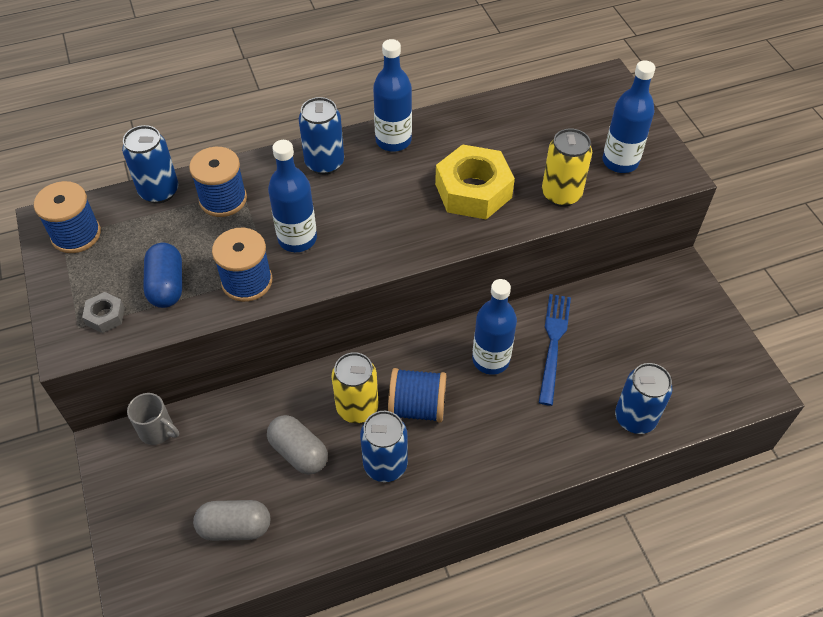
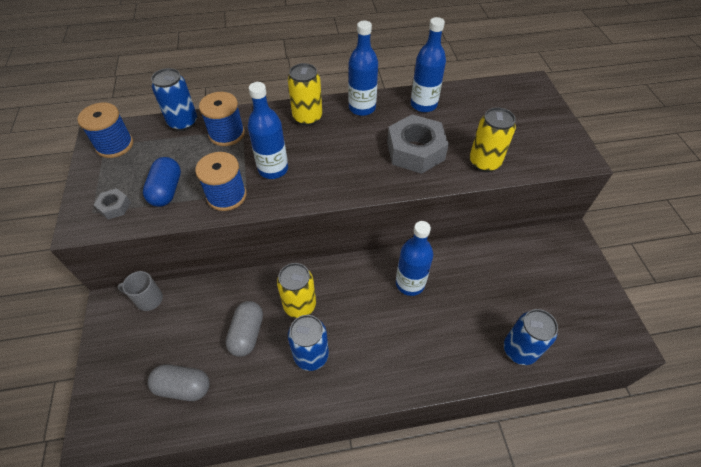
camera: 10 degrees right, 0 degrees up
grey mug [127,393,179,445] -> grey mug turned 150 degrees clockwise [117,271,163,311]
grey capsule [267,415,328,475] -> grey capsule turned 45 degrees clockwise [226,301,263,357]
blue can [299,97,344,175] -> yellow can [288,63,322,126]
blue spool [388,368,446,423] -> none
yellow nut [435,144,515,219] -> grey nut [387,114,449,174]
blue fork [539,294,571,406] -> none
blue bottle [603,60,655,173] -> blue bottle moved to [411,17,446,112]

